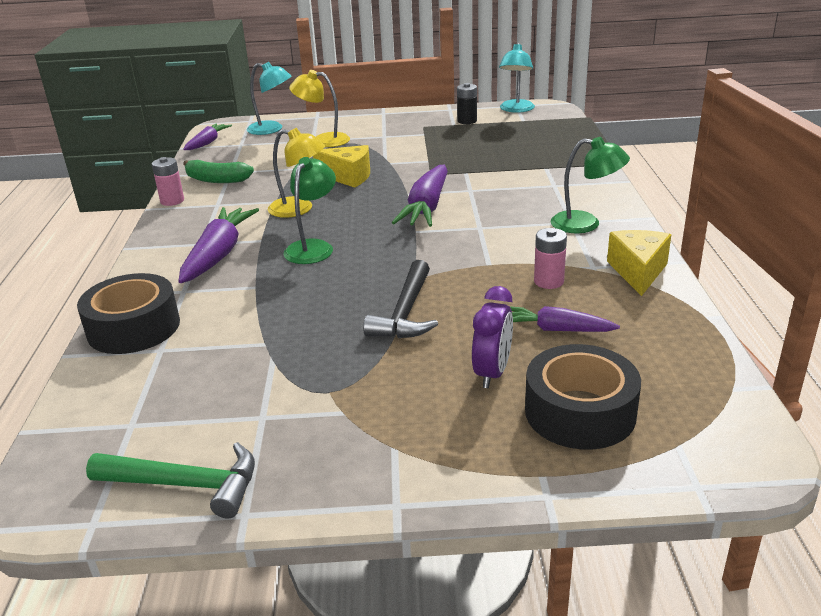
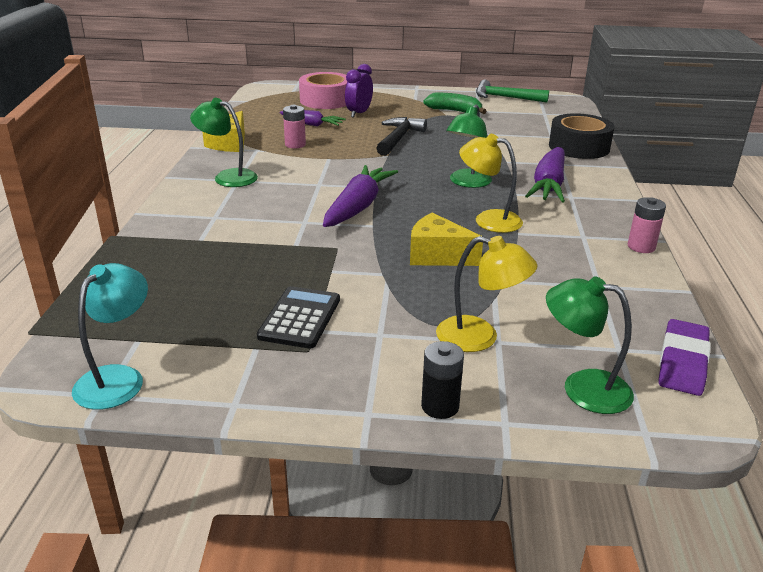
camera: 175 degrees left, 0 degrees up
purple carrot [183,123,232,150] -> purple eraser [659,319,711,396]
green banana [183,160,254,183] -> green banana moved to [423,93,487,114]
turquoise lamp [247,62,292,135] -> green lamp [546,276,634,414]
black battery [457,83,477,124] -> black battery moved to [421,341,464,419]
black tape [525,344,641,449] -> pink tape [299,72,347,109]
none -> black calculator [257,286,340,349]

